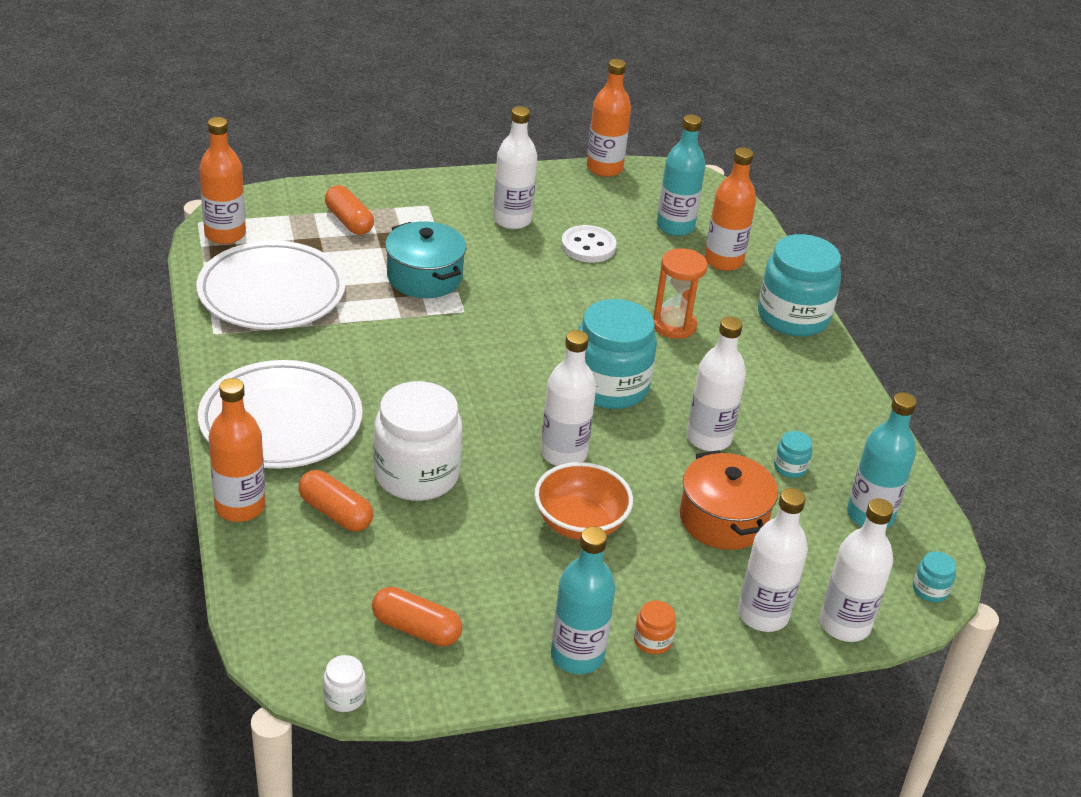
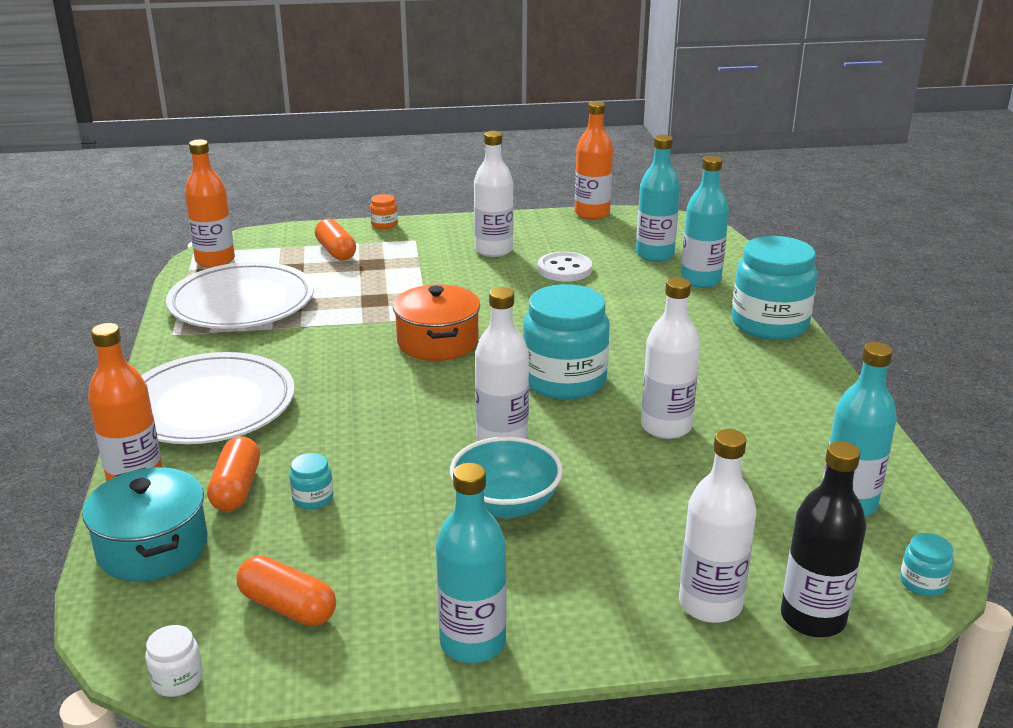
camera: 10 degrees right, 10 degrees down
orange capsule [298,470,373,532] -> orange capsule turned 45 degrees clockwise [207,436,260,511]
white jar [373,381,463,501] -> none
turquoise pot [385,221,466,298] -> turquoise pot moved to [82,467,208,581]
orange bowl [534,462,633,540] -> turquoise bowl [450,437,563,518]
orange jar [634,600,676,654] -> orange jar moved to [370,194,398,229]
orange hourglass [653,248,708,339] -> none
orange pot [680,450,778,550] -> orange pot moved to [393,284,480,361]
orange bottle [705,147,756,271] -> turquoise bottle [681,155,729,288]
turquoise jar [774,431,812,478] -> turquoise jar moved to [289,453,333,510]
white bottle [820,498,893,642] -> black bottle [781,441,866,637]

